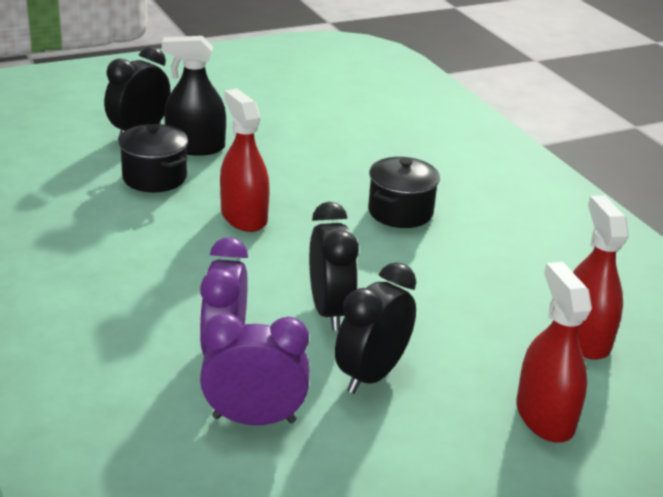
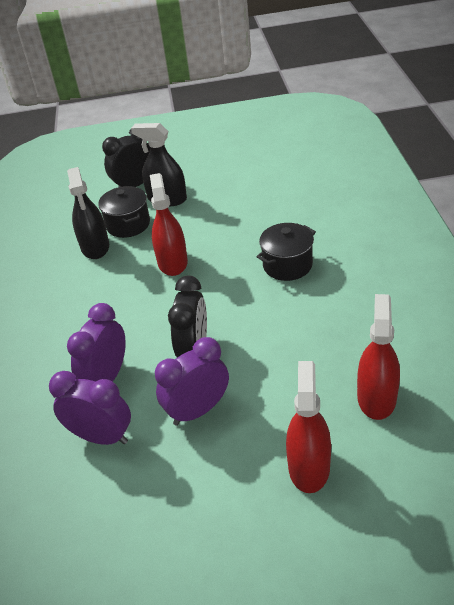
camera: 25 degrees right, 10 degrees up
black clock [335,262,416,394] -> purple clock [155,337,229,426]
none -> black spray bottle [67,167,109,259]

